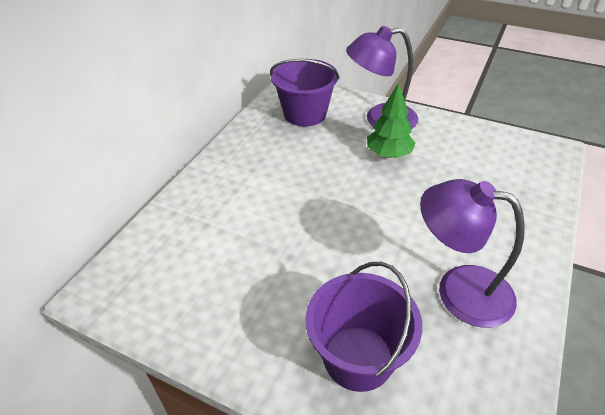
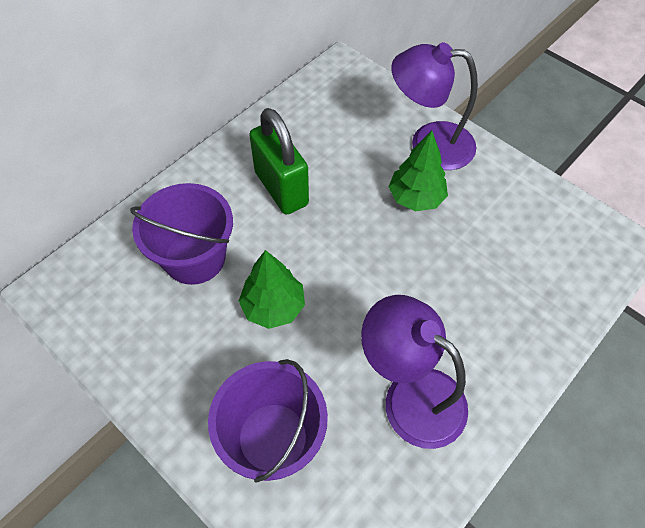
camera: 15 degrees right, 15 degrees up
purple bucket [270,59,340,126] -> purple bucket moved to [130,183,233,285]
none -> green tree [239,250,305,329]
none -> green padlock [249,108,309,215]

